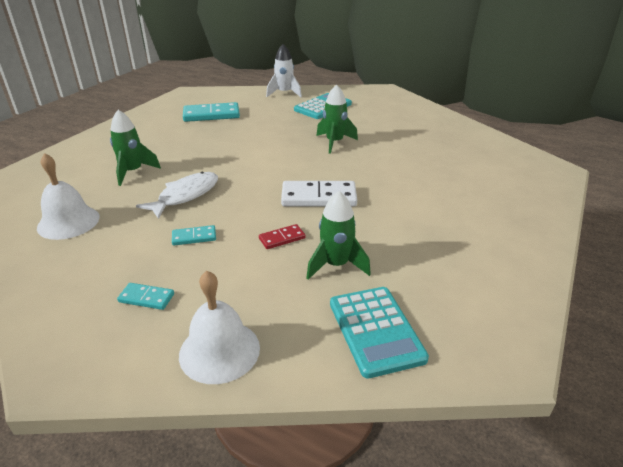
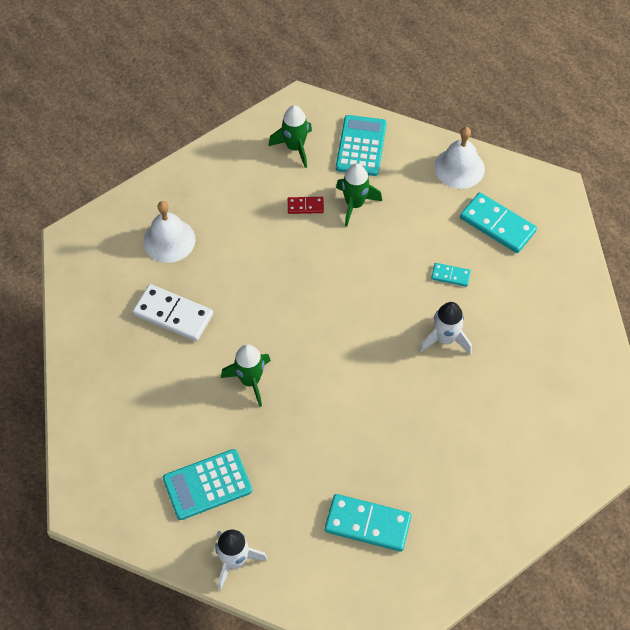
camera: 155 degrees left, 25 degrees up
white bell [37,153,100,240] -> white bell moved to [143,201,196,263]
green rocket [110,110,161,186] -> green rocket moved to [268,105,312,168]
turquoise domino [117,283,174,310] -> turquoise domino [460,192,537,253], size x1.95
white fish [136,172,218,219] -> white rocket [419,302,472,355]
red domino [259,224,306,249] -> red domino moved to [288,197,324,214]
white domino [281,181,357,207] -> white domino moved to [133,284,213,341]

